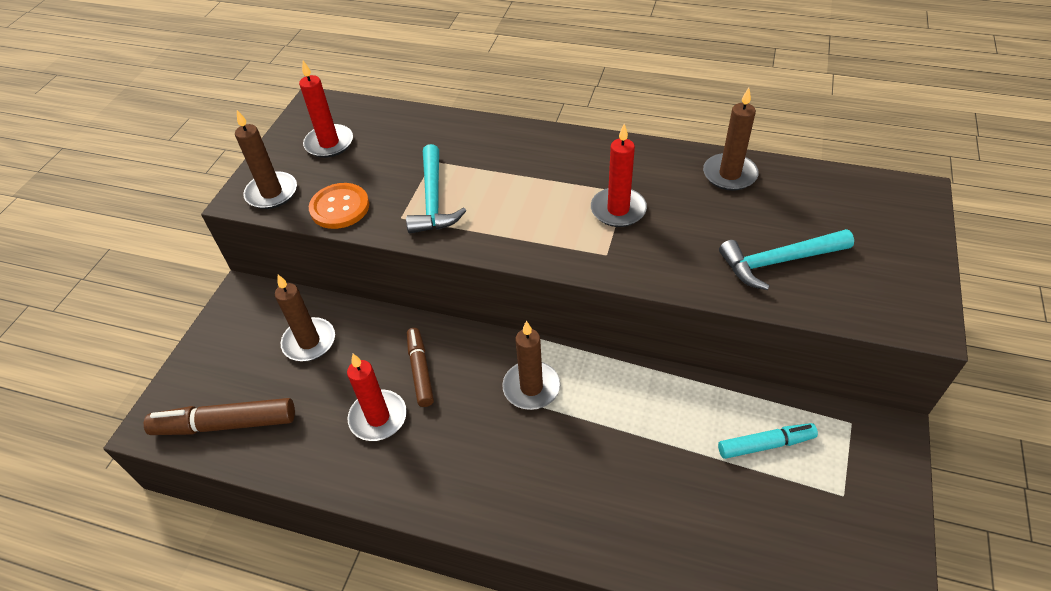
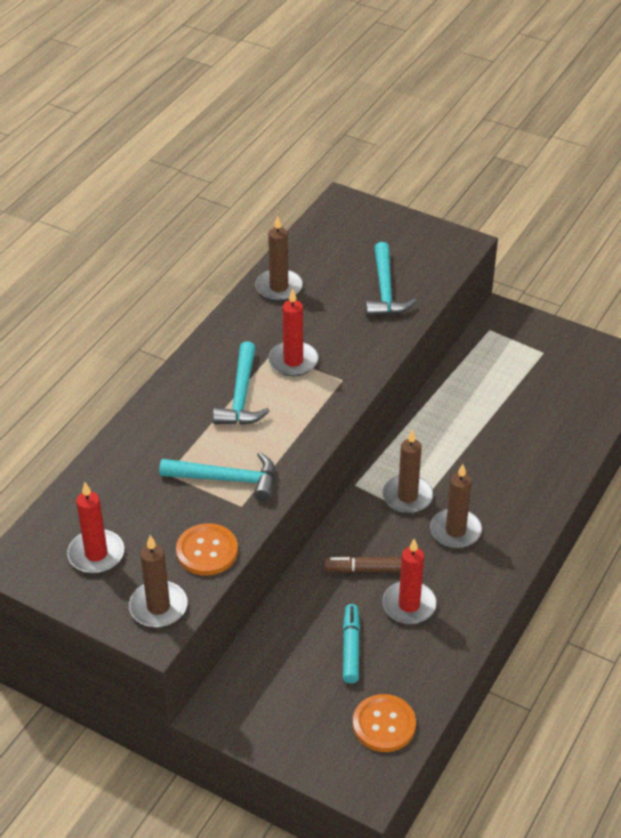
camera: 80 degrees left, 5 degrees down
brown marker [144,398,295,435] -> orange button [353,694,416,752]
brown candle [275,275,335,361] -> brown candle moved to [430,464,482,548]
turquoise marker [718,423,818,459] -> turquoise marker moved to [343,604,360,683]
none -> turquoise hammer [213,341,270,425]

